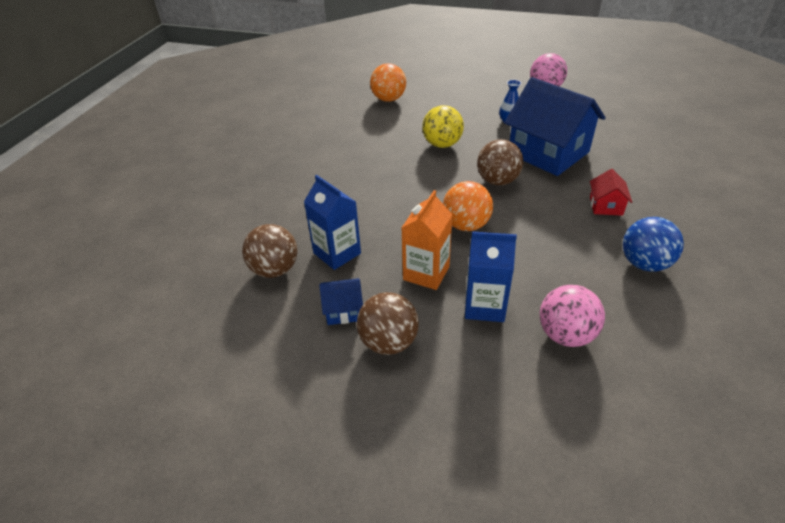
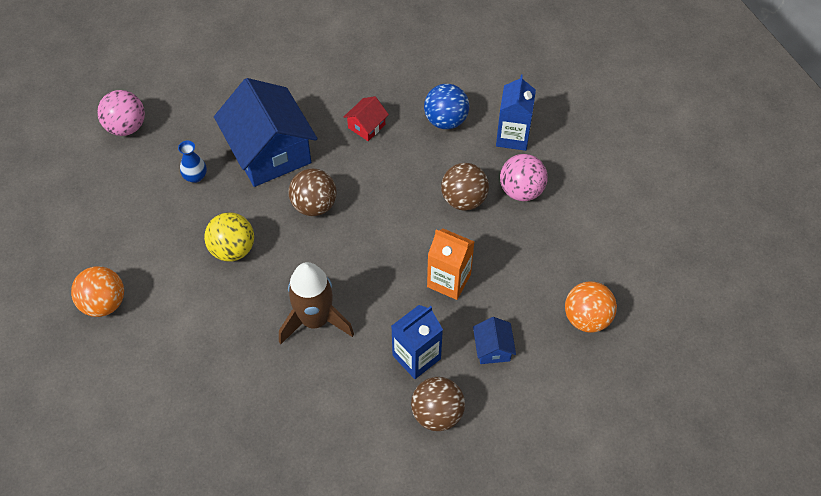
camera: 90 degrees left, 15 degrees up
brown ball [357,292,419,355] -> brown ball moved to [441,163,489,211]
orange ball [443,181,493,231] -> orange ball moved to [565,281,617,333]
blue carton [465,231,517,322] -> blue carton moved to [496,75,536,151]
blue house [504,77,606,176] -> blue house turned 75 degrees counterclockwise [214,78,317,187]
red house [590,169,632,216] -> red house turned 60 degrees counterclockwise [344,96,389,141]
none -> brown rocket [279,262,354,344]

